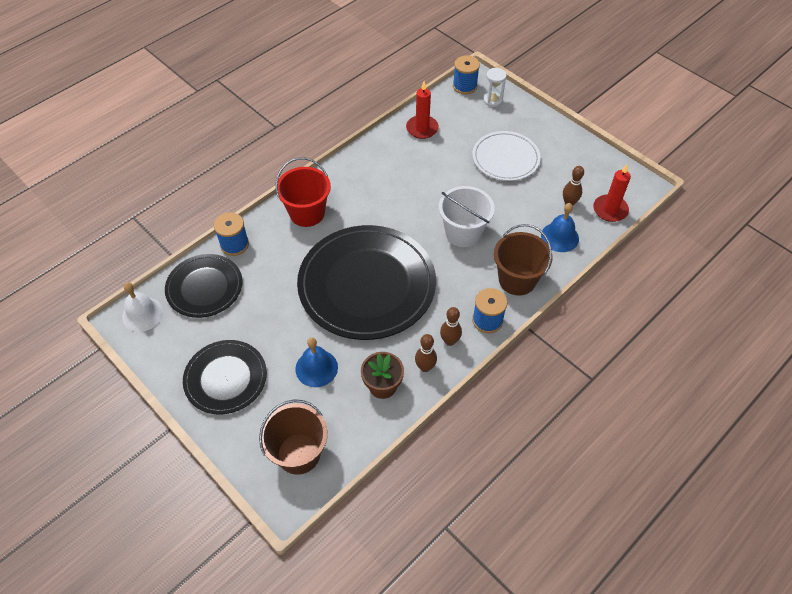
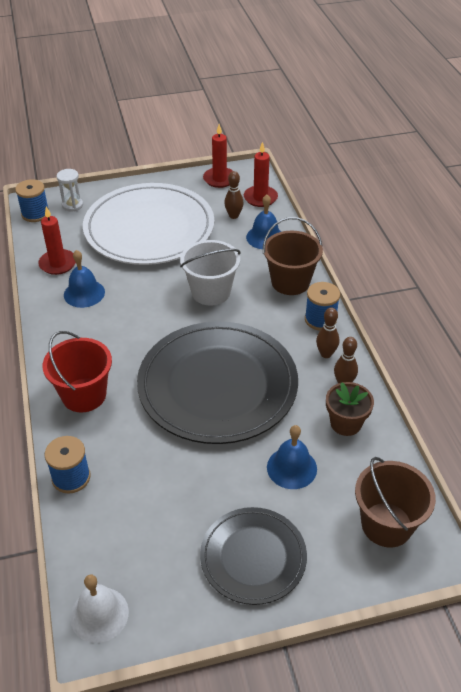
camera: 60 degrees left, 10 degrees down
black plate [165,254,242,318] -> none
white plate [472,131,541,181] -> white plate [83,183,214,265], size x1.80
none -> blue bell [64,250,105,308]
none -> red candle [203,124,233,188]

